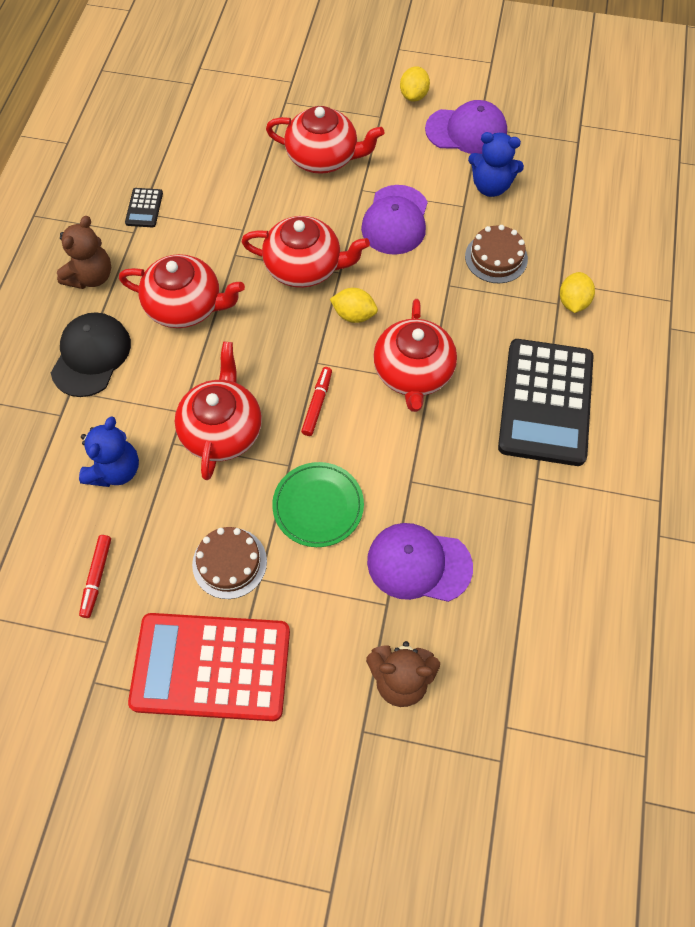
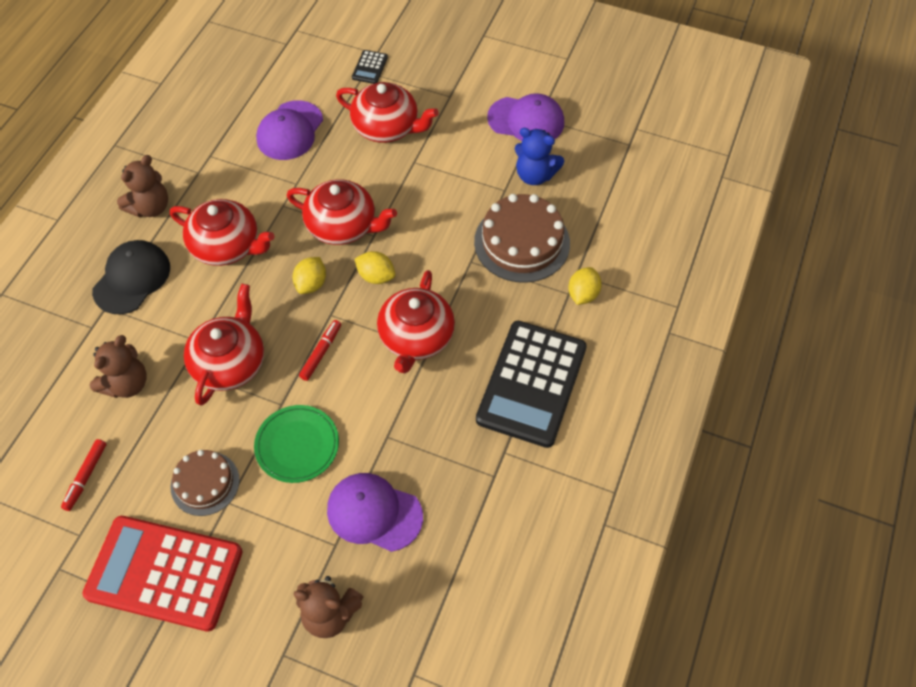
camera: 10 degrees right, 5 degrees down
blue teddy bear [79,416,139,487] -> brown teddy bear [90,335,147,398]
black calculator [125,188,163,227] -> black calculator moved to [352,50,388,84]
purple cap [361,185,428,255] -> purple cap moved to [256,100,323,160]
yellow lemon [400,66,430,102] -> yellow lemon moved to [293,257,326,294]
brown cake [465,225,528,283] -> brown cake [474,194,570,283], size x1.62

